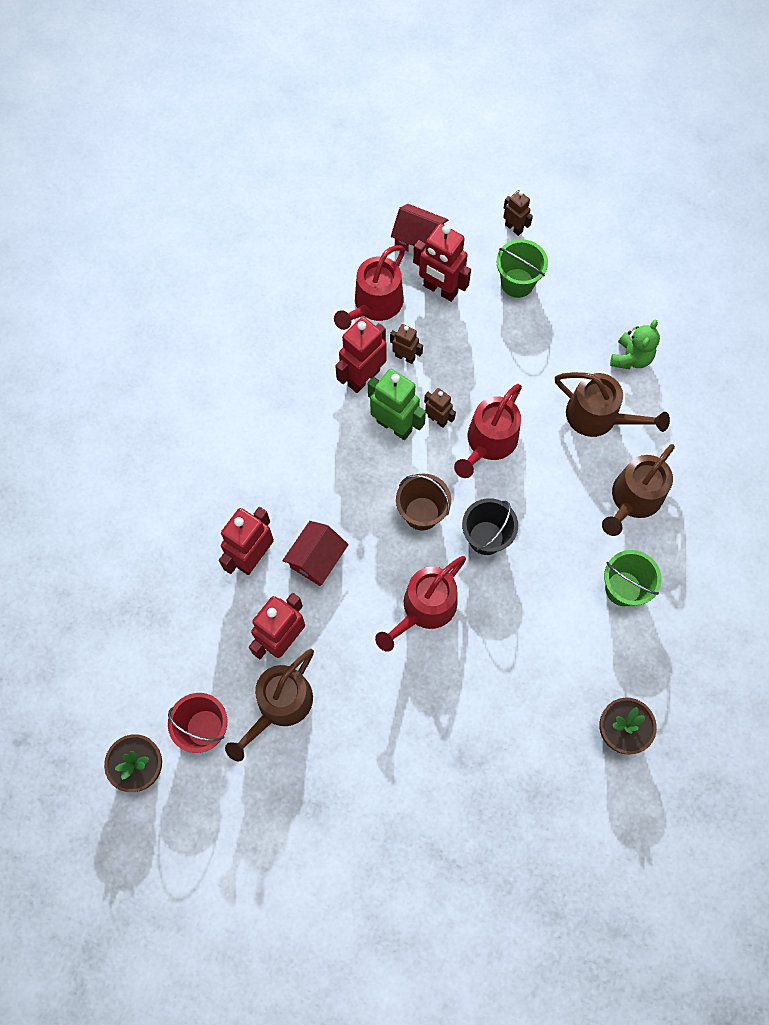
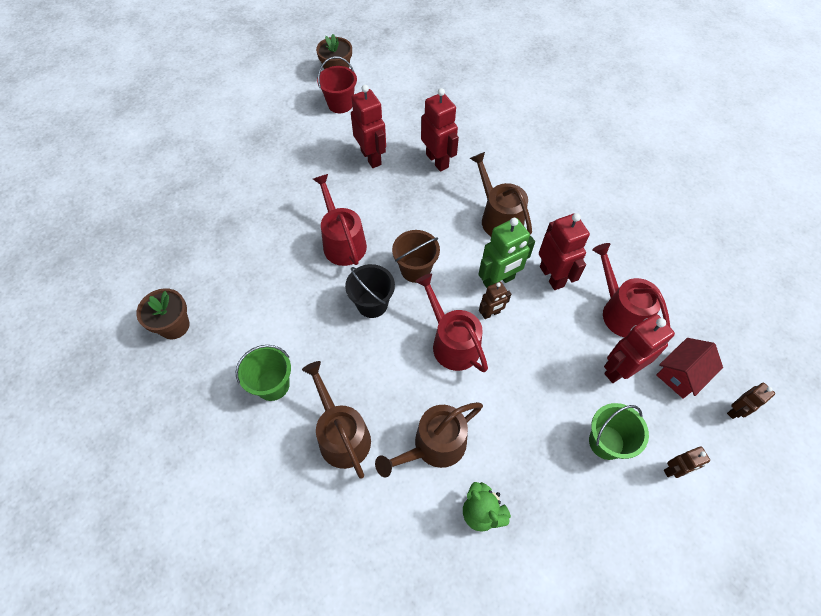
camera: 115 degrees right, 10 degrees down
brown watering can [225,649,314,761] -> brown watering can moved to [470,152,532,236]
red house [282,521,349,586] -> none
brown robot [390,324,423,364] -> brown robot moved to [727,383,775,419]

